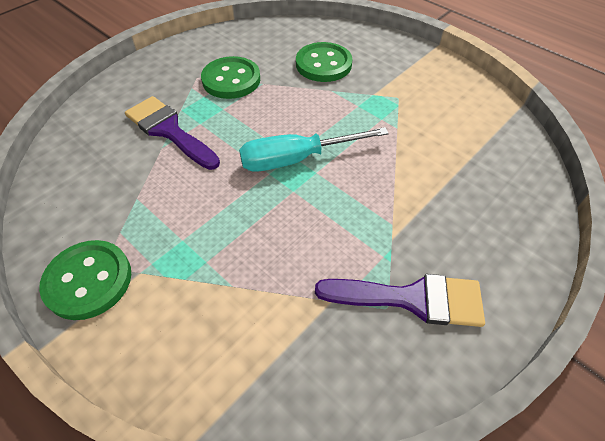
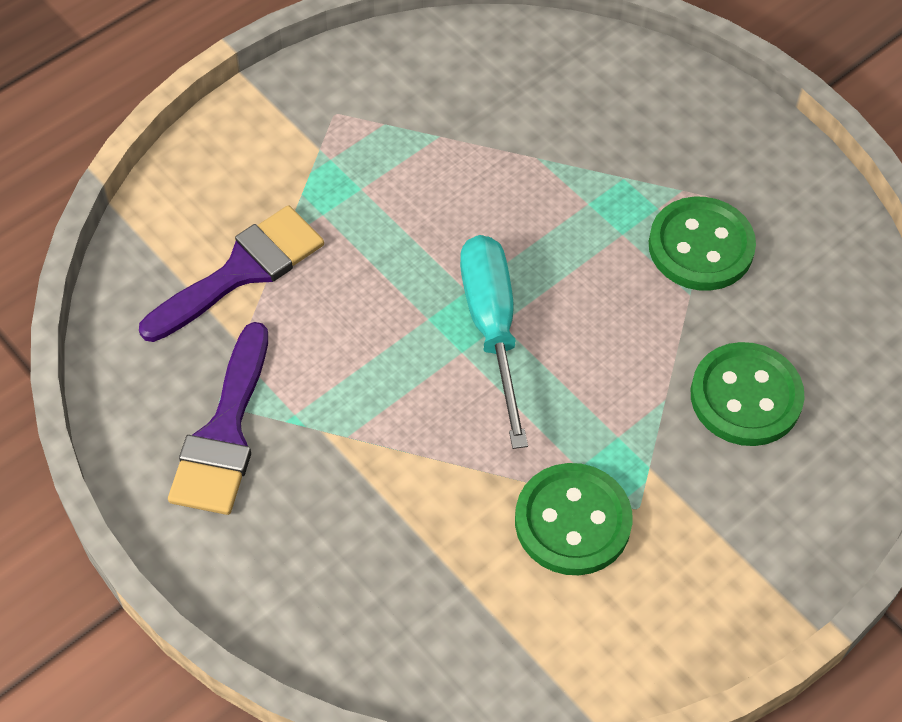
camera: 95 degrees right, 5 degrees up
green button [39,240,131,320] -> green button moved to [515,463,633,575]
purple brush [125,96,220,170] -> purple brush moved to [139,205,324,342]

